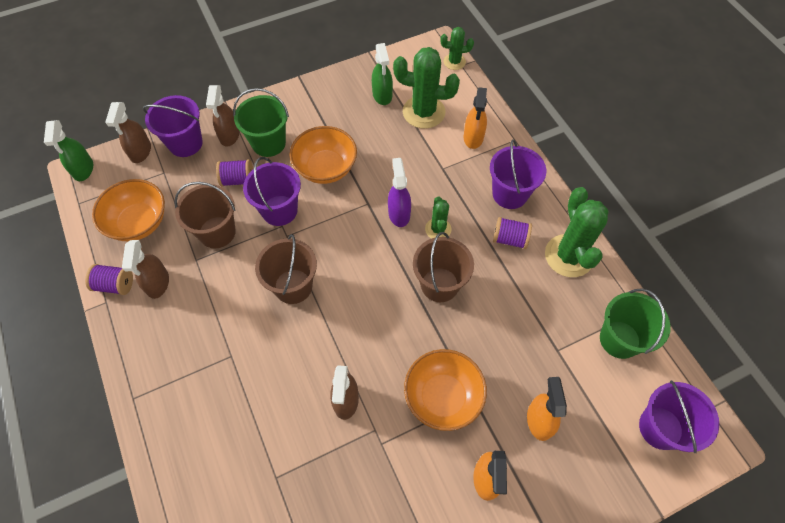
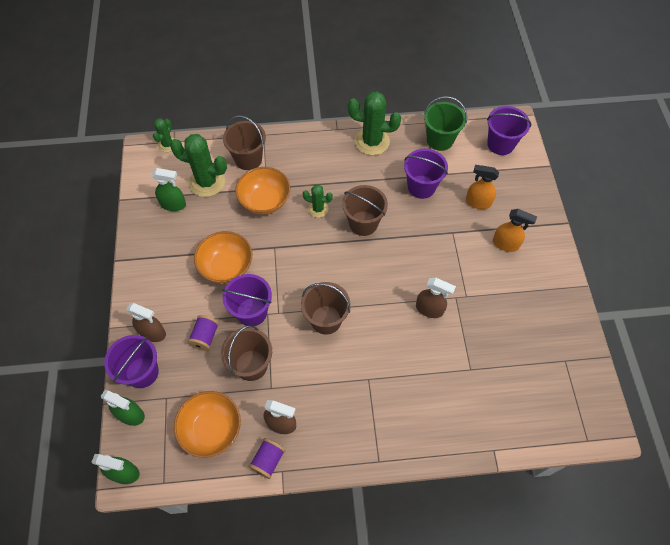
camera: 70 degrees left, 0 degrees up
brown spray bottle [105,102,151,163] -> green spray bottle [101,390,145,426]
green bucket [233,88,289,157] -> none
purple spray bottle [388,158,411,227] -> none
green cactus [393,47,460,129] -> green cactus turned 75 degrees clockwise [170,134,227,197]
orange bowl [404,349,487,431] -> orange bowl moved to [235,167,290,215]
orange spray bottle [464,87,487,149] -> brown bucket [223,116,266,170]
purple bucket [490,139,546,209] -> purple bucket moved to [404,149,448,199]
purple spool [493,217,532,249] -> none

